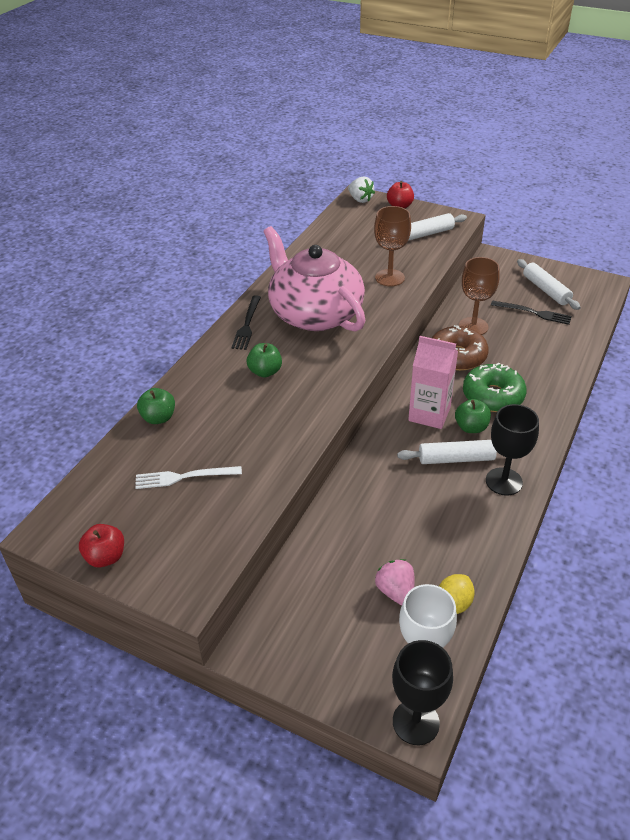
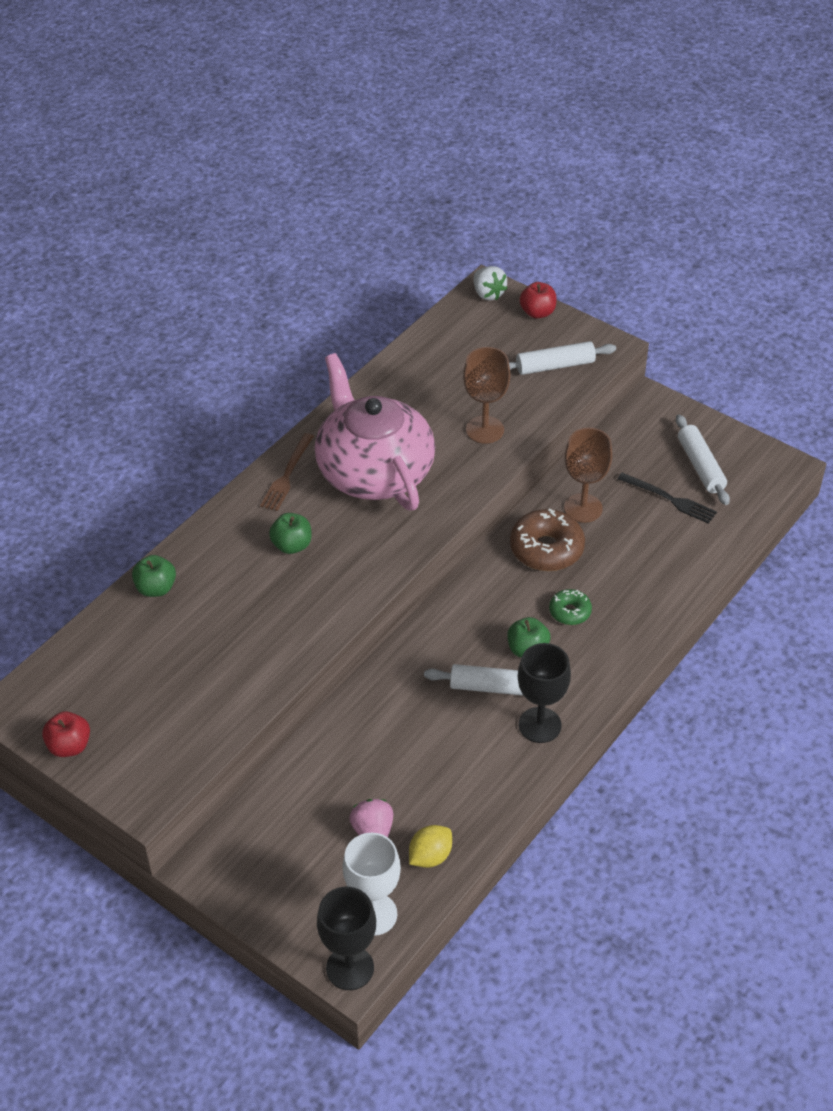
camera: 10 degrees right, 5 degrees up
white fork [135,466,242,489] -> none
black fork [231,295,261,350] -> brown fork [260,433,314,511]
pink carton [408,336,458,429] -> none
green donut [463,363,527,412] -> green donut [549,589,592,625], size x0.55

